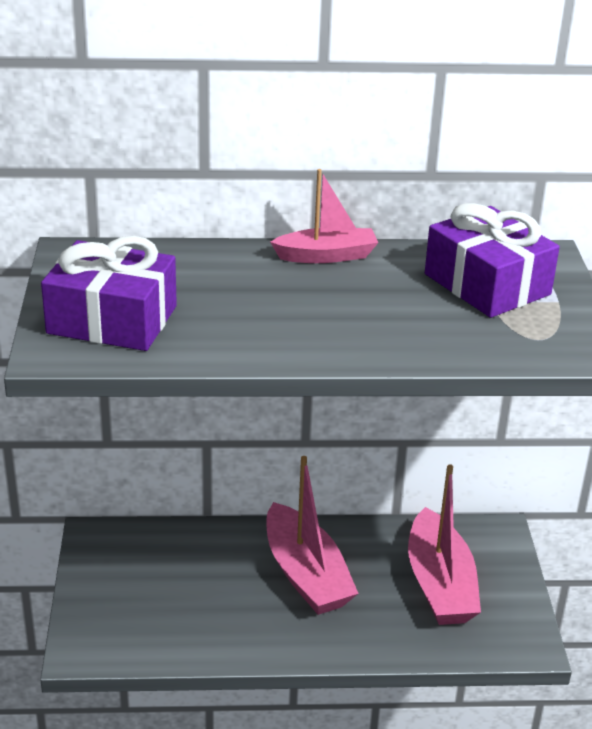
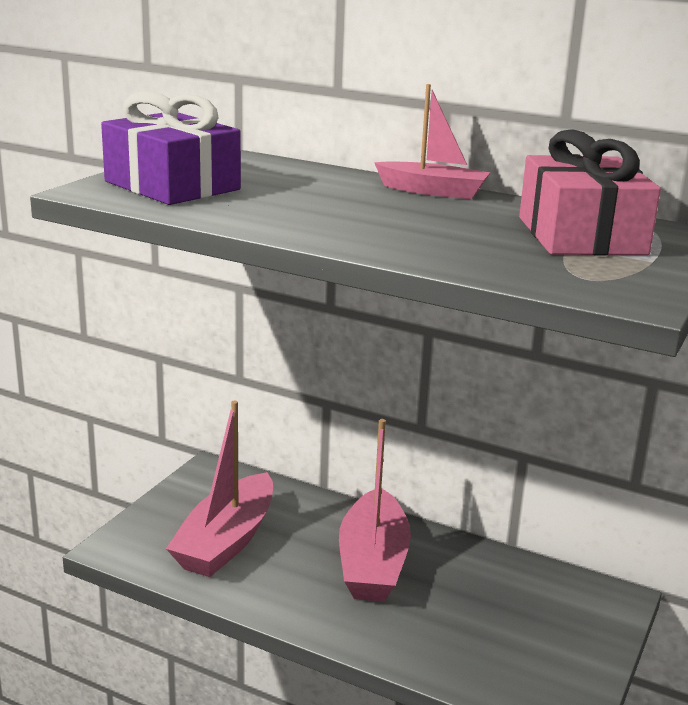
camera: 30 degrees right, 10 degrees down
pink boat [408,464,481,625] -> pink boat moved to [166,401,273,577]
purple gift [425,203,560,318] -> pink gift [519,129,661,255]

